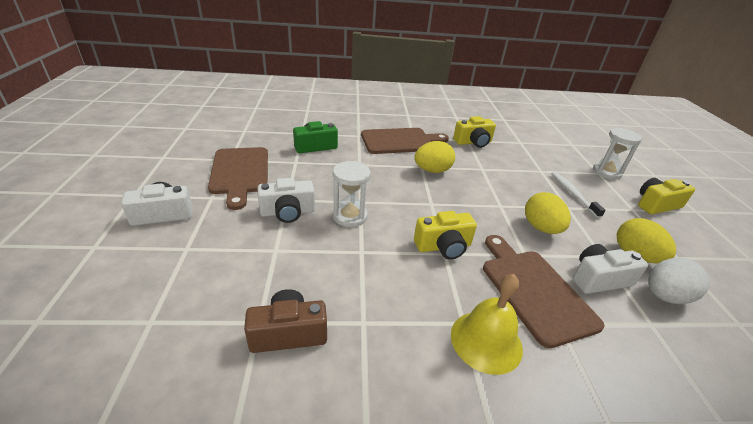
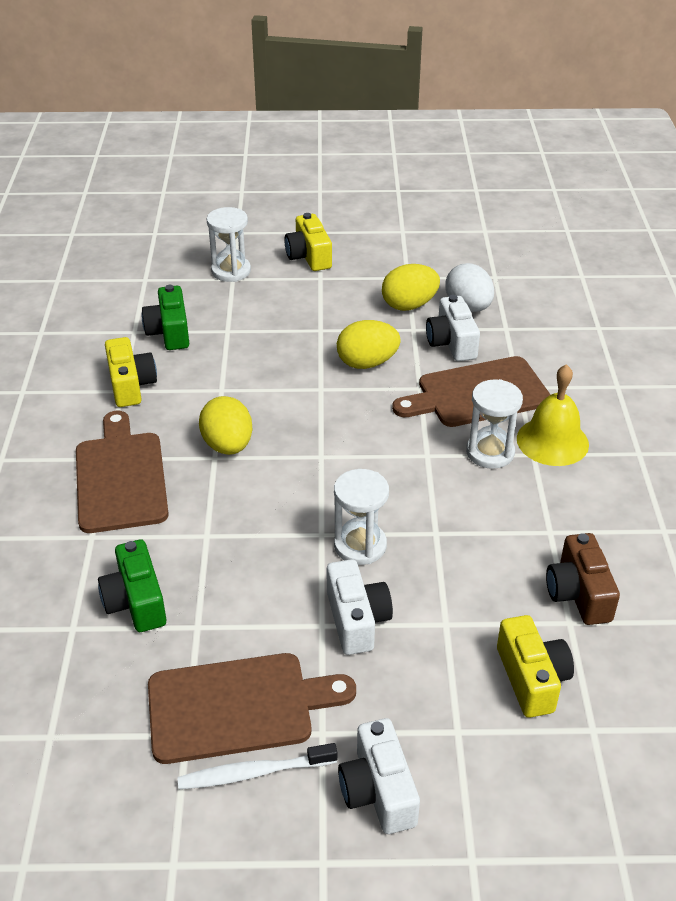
camera: 85 degrees left, 5 degrees up
yellow camera [414,211,477,260] -> yellow camera moved to [497,615,574,718]
white toothbrush [551,172,606,218] -> white toothbrush moved to [177,743,337,789]
none -> green camera [142,285,189,350]
none -> white hourglass [466,379,523,469]

